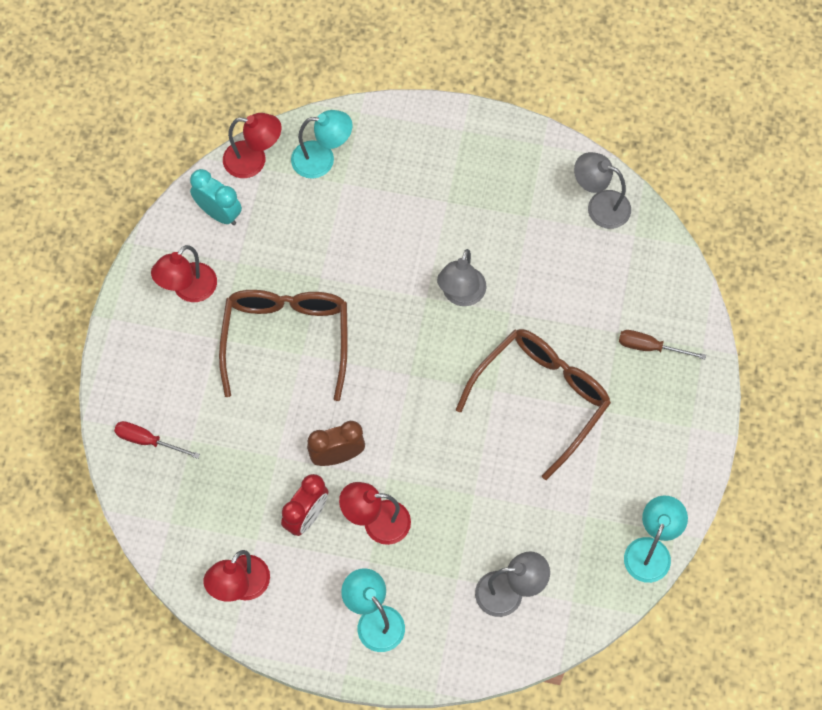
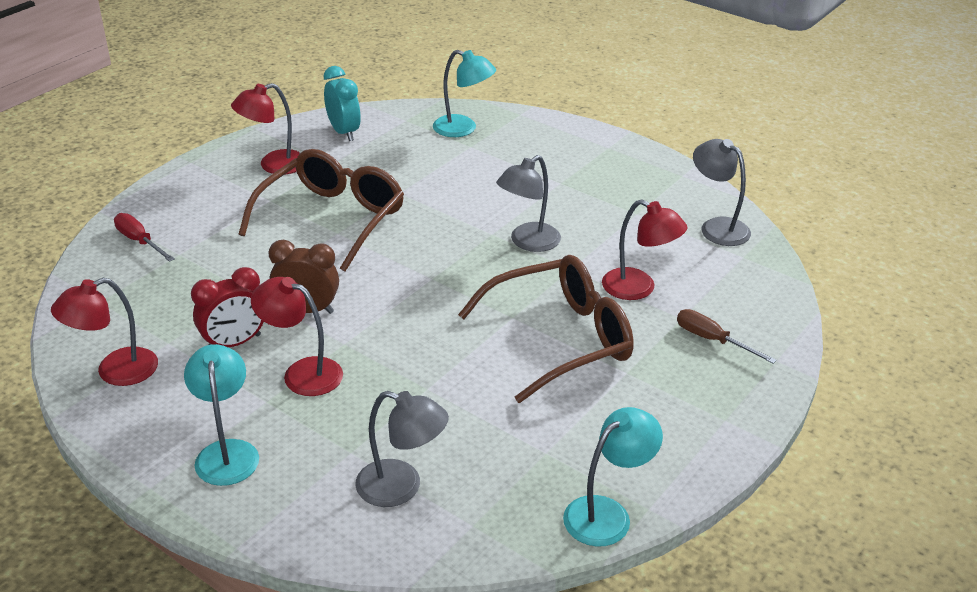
camera: 25 degrees right, 30 degrees down
red lamp [223,113,281,178] -> red lamp moved to [602,199,688,300]

